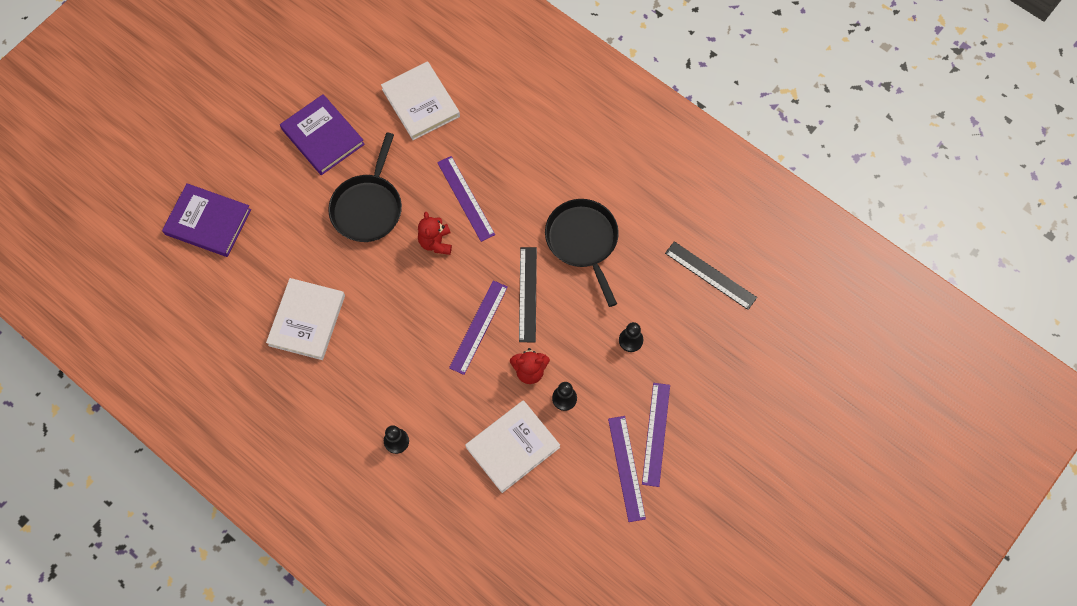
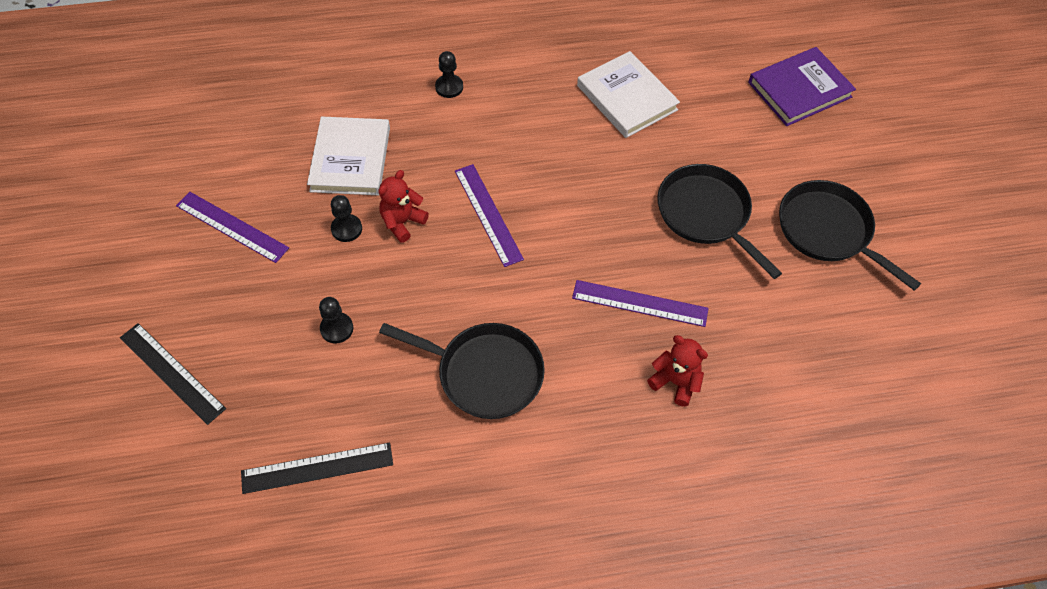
camera: 130 degrees right, 10 degrees down
purple book [280,94,365,175] -> black pan [779,180,921,291]
white book [381,61,460,140] -> none
red teddy bear [418,212,452,255] -> red teddy bear moved to [647,335,708,407]
black ruler [519,247,537,342] -> black ruler moved to [120,323,226,425]
purple ruler [642,383,670,487] -> none

